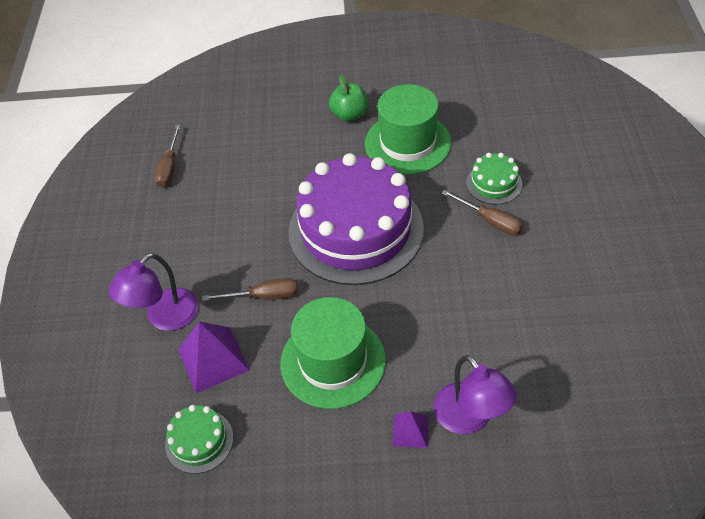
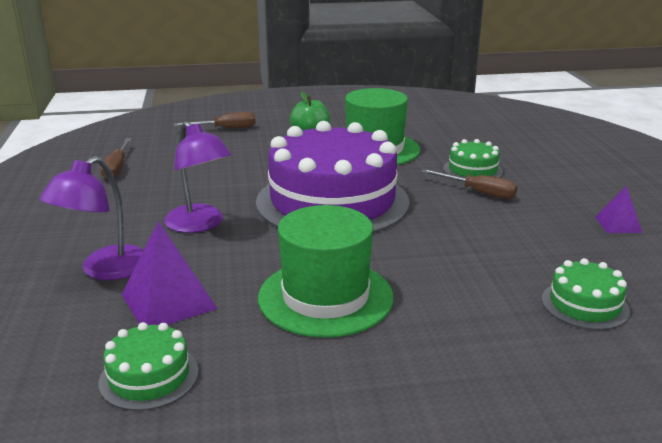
camera: 10 degrees left, 25 degrees down
brown screwdriver [202,278,298,301] -> brown screwdriver moved to [174,112,256,128]
purple pyramid [392,411,429,448] -> purple pyramid moved to [595,186,642,233]
purple lamp [433,355,517,434] -> purple lamp moved to [164,121,232,233]
none -> green cake [542,258,630,330]

